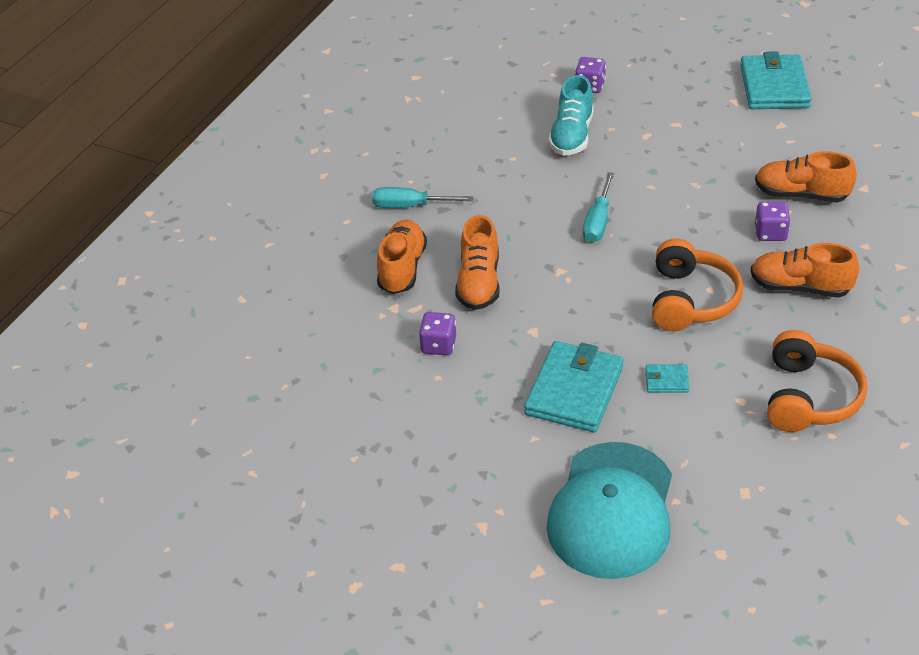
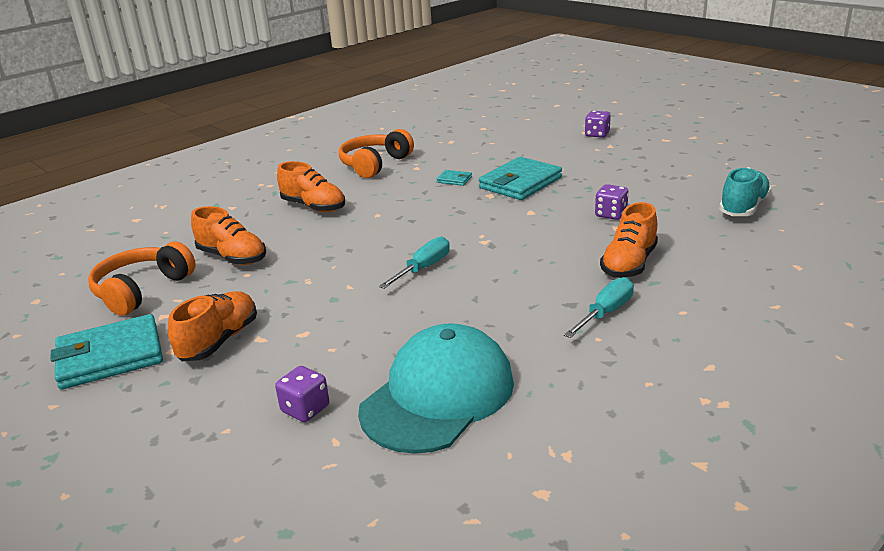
camera: 160 degrees left, 15 degrees down
turquoise screwdriver [372,187,473,208] -> turquoise screwdriver turned 75 degrees counterclockwise [564,277,634,338]
orange shoe [455,215,500,310] -> orange shoe moved to [168,291,257,361]
turquoise cap [546,442,672,579] -> turquoise cap moved to [358,323,514,454]
turquoise shoe [548,75,594,156] -> turquoise shoe moved to [719,167,772,216]
orange headphones [652,238,743,331] -> orange headphones moved to [88,242,196,316]
turquoise wallet [740,51,812,109] -> turquoise wallet turned 45 degrees clockwise [50,314,163,390]
purple dice [755,202,791,241] -> purple dice moved to [585,111,611,138]

